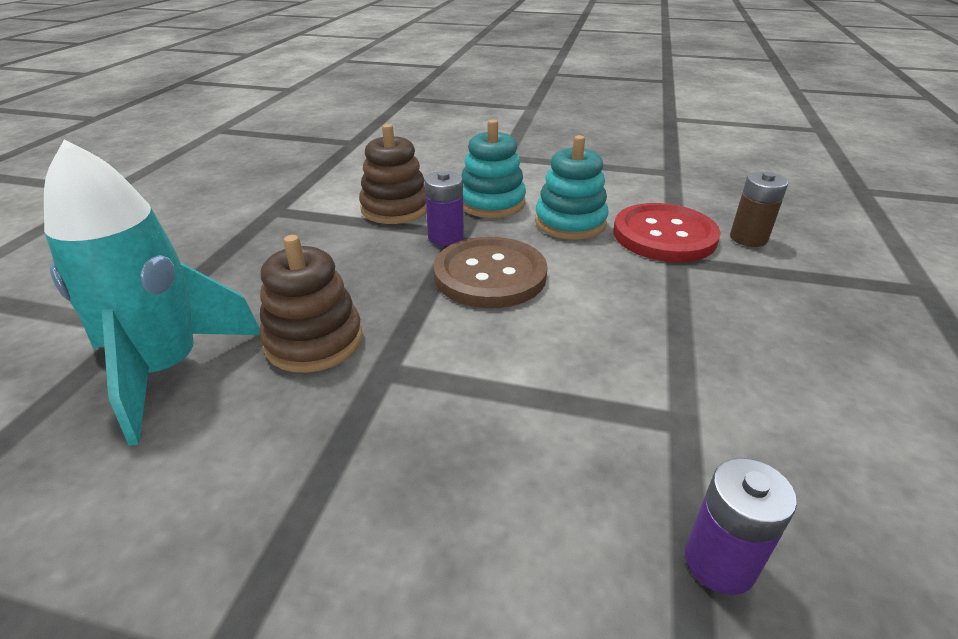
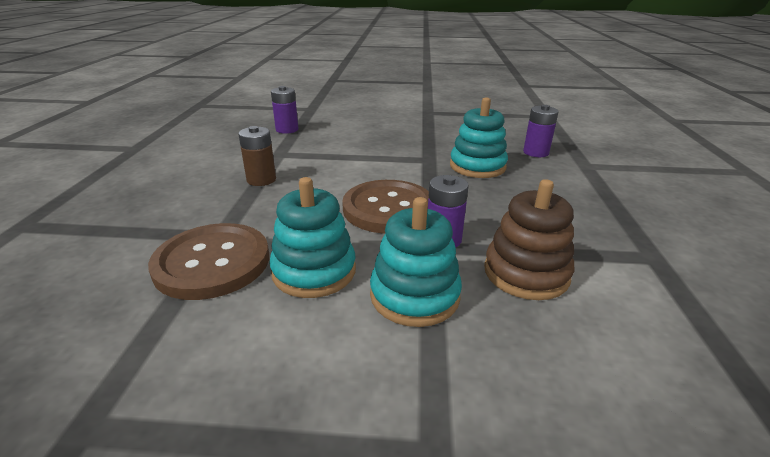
camera: 170 degrees right, 5 degrees down
turquoise rocket [44,139,260,446] -> purple battery [523,105,559,157]
brown stacking toy [259,235,362,373] -> turquoise stacking toy [450,97,508,178]
red button [614,203,721,262] -> brown button [148,223,269,300]
brown battery [730,172,788,247] -> brown battery moved to [238,126,276,186]

